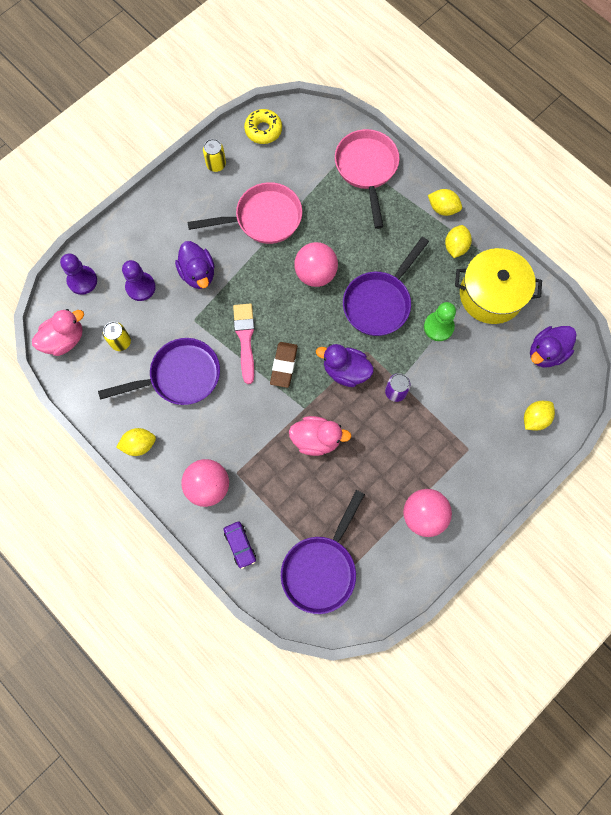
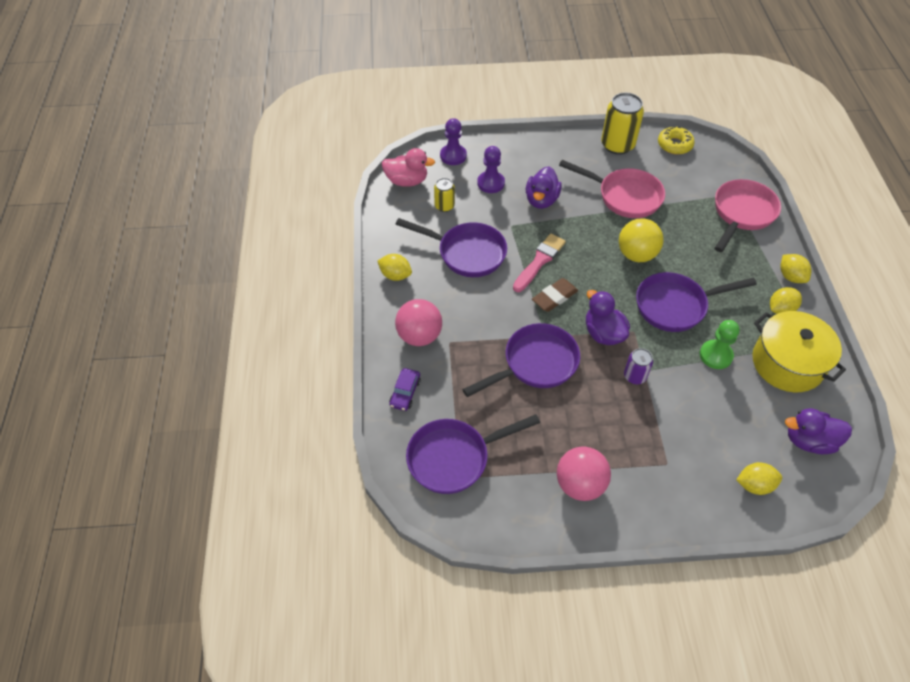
camera: 40 degrees right, 20 degrees down
yellow can [203,139,226,172] -> yellow can [601,93,644,155], size x1.83
pink duck [289,416,352,456] -> purple pan [462,323,580,397]
pink ball [294,242,338,287] -> yellow ball [619,218,663,262]

